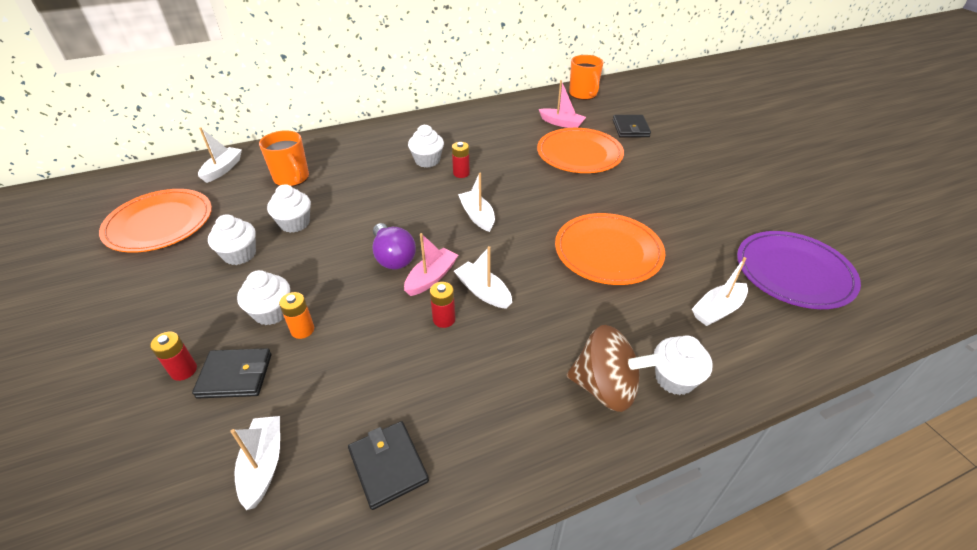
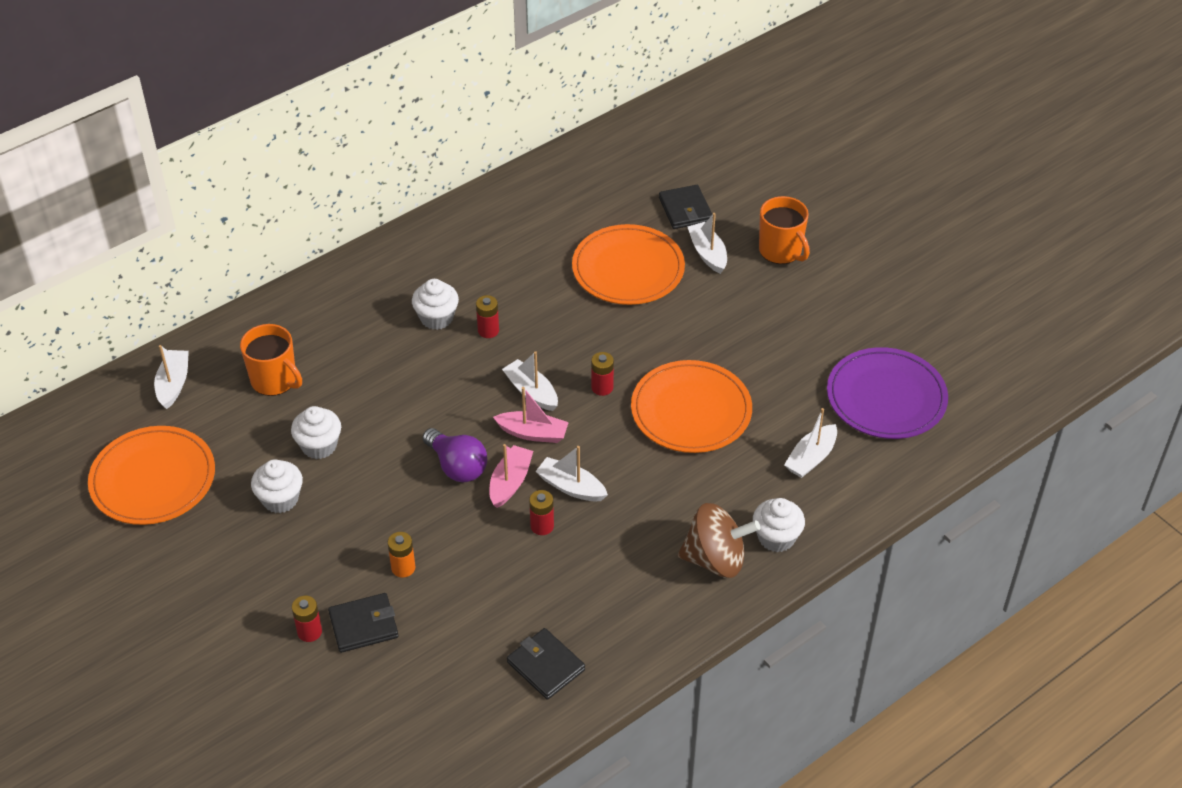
camera: 15 degrees left, 5 degrees up
white boat [230,416,280,510] -> white boat moved to [687,213,727,274]
white cupcake [237,270,290,325] -> none
pink boat [539,80,586,128] -> pink boat moved to [493,387,569,443]
orange mug [569,55,603,100] -> orange mug moved to [759,196,810,264]
none -> red battery [591,352,614,396]

